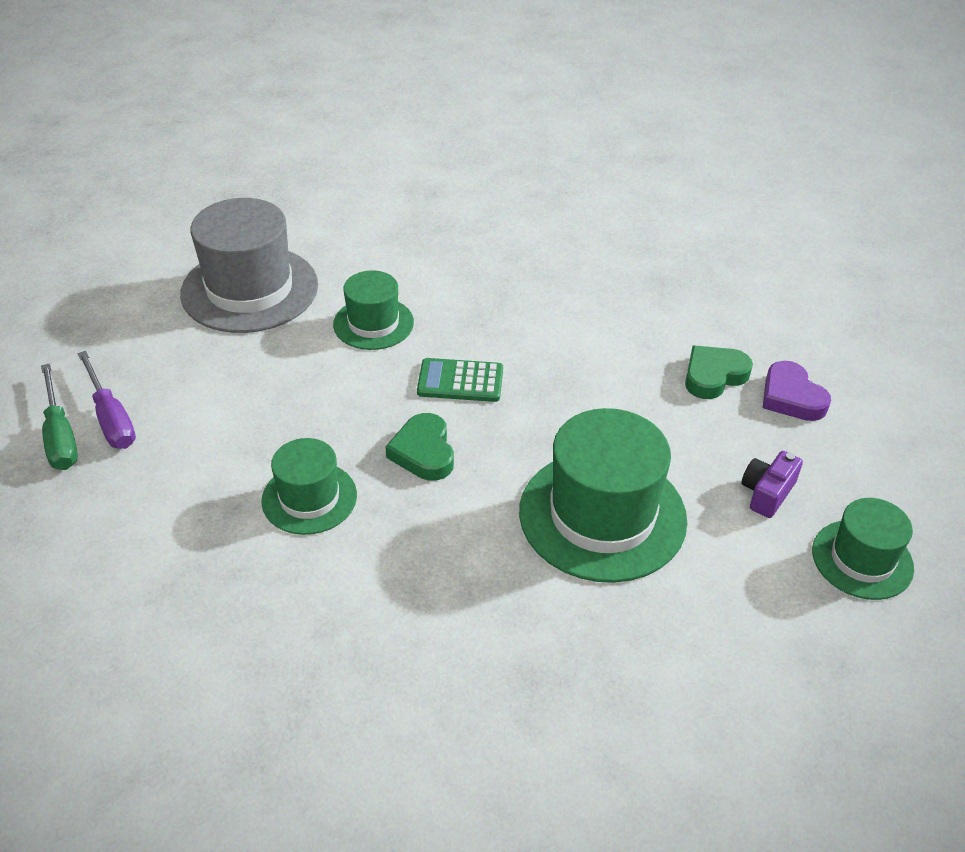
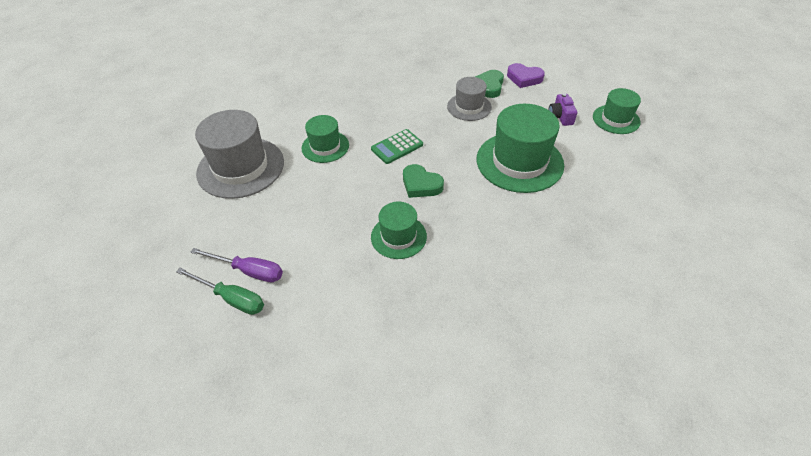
camera: 40 degrees left, 5 degrees up
none -> grey hat [447,77,492,121]

